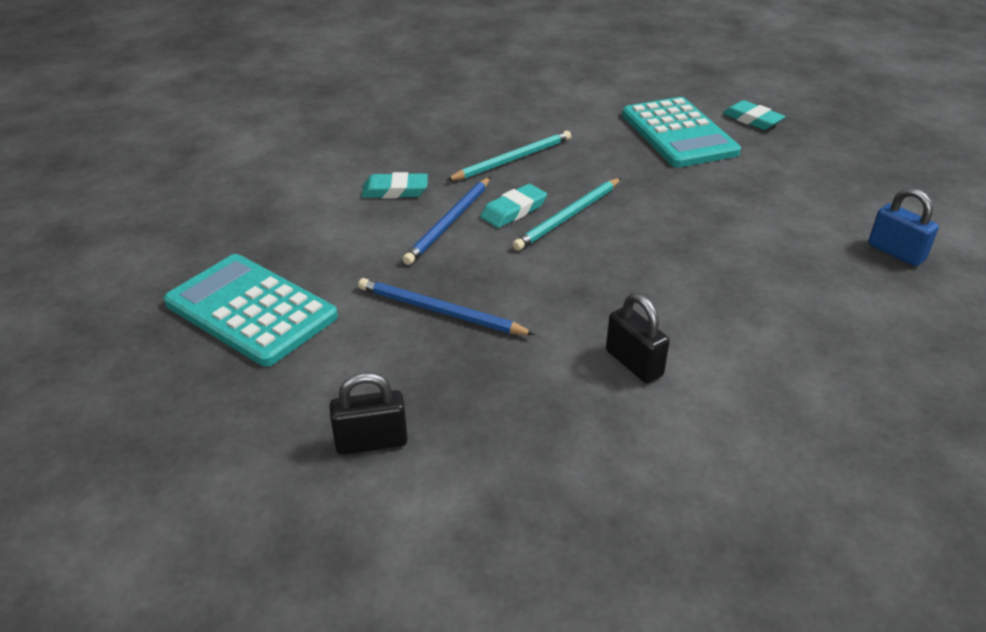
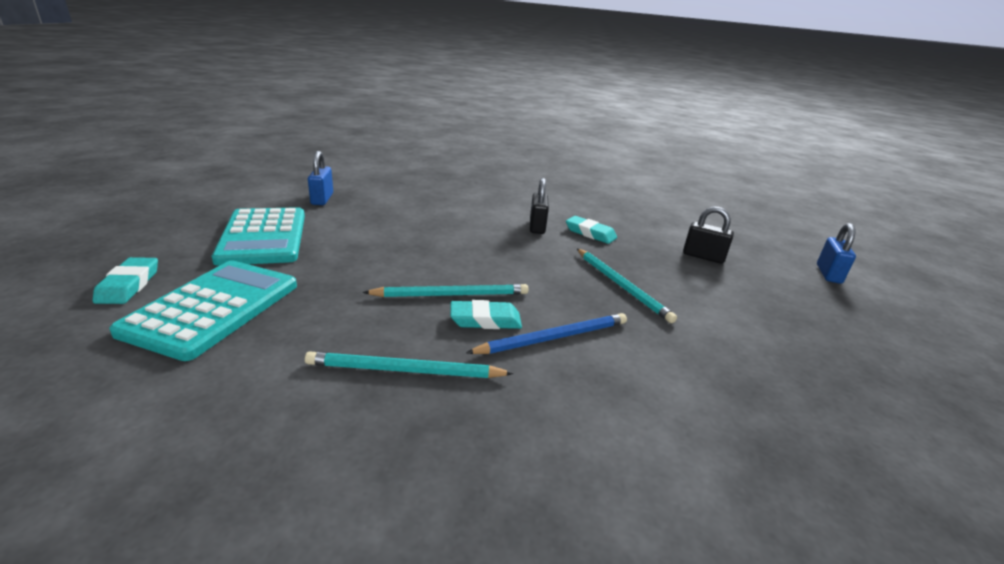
camera: 145 degrees left, 10 degrees down
turquoise calculator [164,254,338,367] -> turquoise calculator moved to [212,207,305,266]
blue pencil [358,278,535,335] -> turquoise pencil [577,249,677,323]
turquoise eraser [362,172,428,199] -> turquoise eraser moved to [566,216,617,244]
none -> blue padlock [817,223,856,284]

